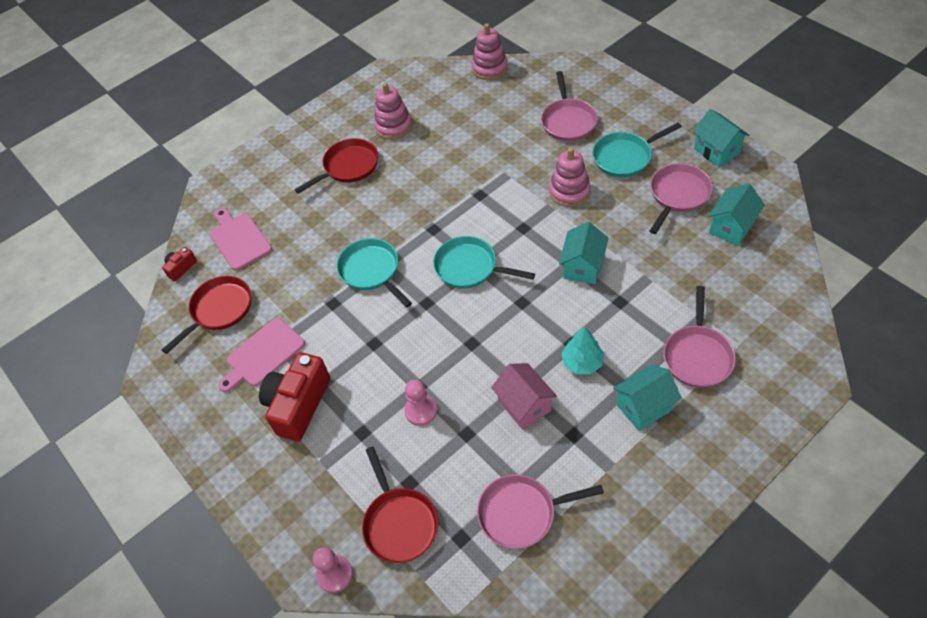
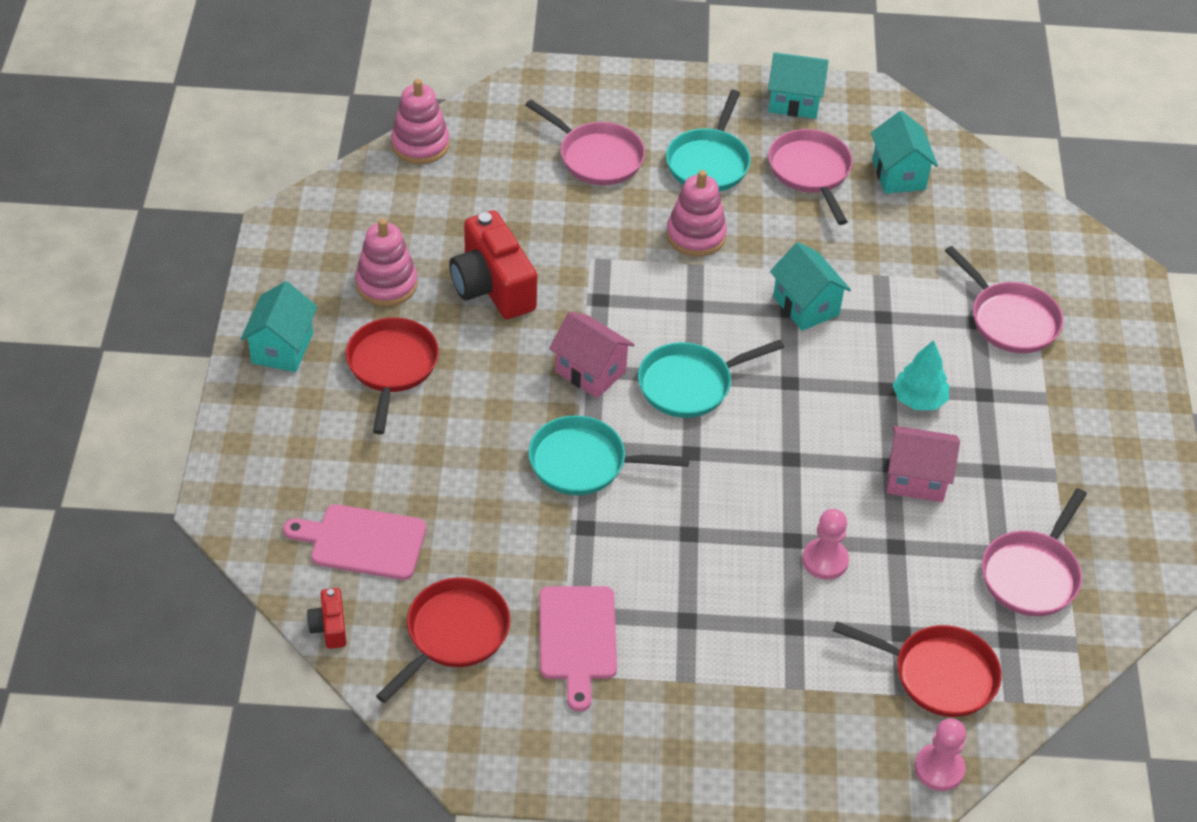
camera: 55 degrees left, 5 degrees down
red pan [162,276,251,354] -> red pan turned 45 degrees clockwise [376,577,510,703]
red camera [259,352,330,442] -> red camera moved to [449,210,537,319]
turquoise house [613,364,682,431] -> turquoise house moved to [240,281,318,372]
none -> pink house [549,312,635,398]

